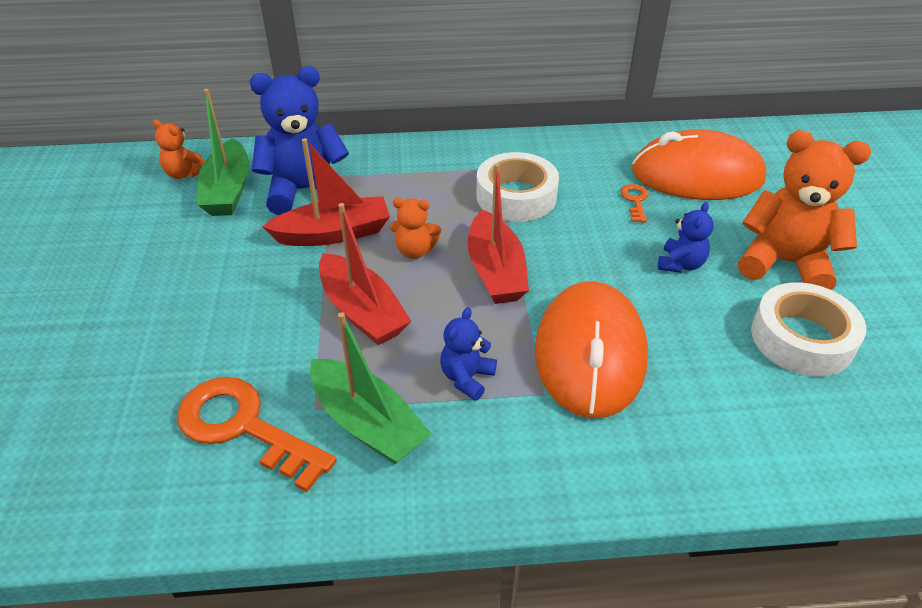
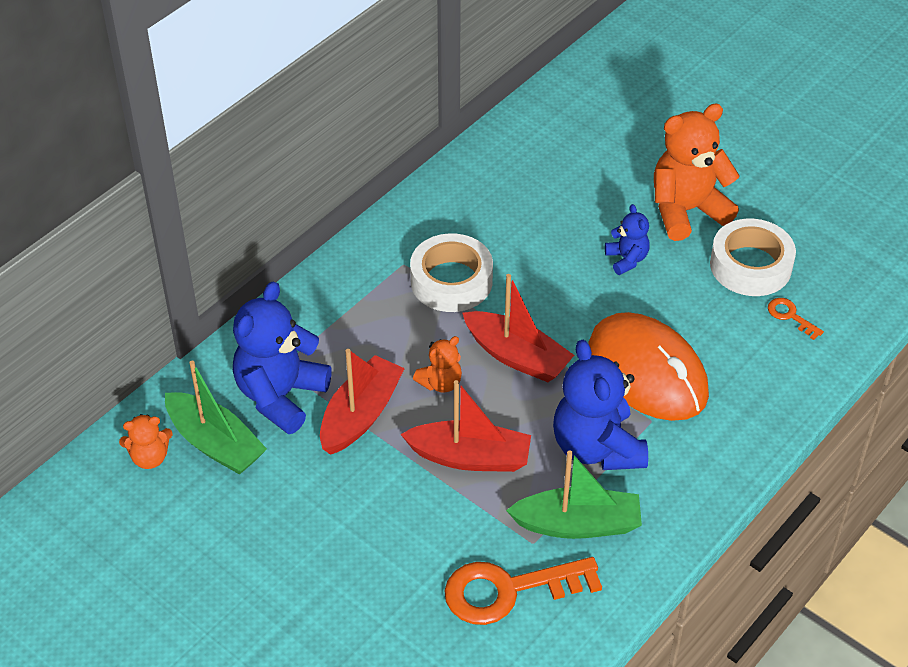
camera: 45 degrees left, 5 degrees up
blue teddy bear [440,307,497,401] -> blue teddy bear [553,340,648,470], size x1.98
orange key [621,184,648,223] -> orange key moved to [768,298,824,340]
orange mouse [632,129,766,200] -> none

